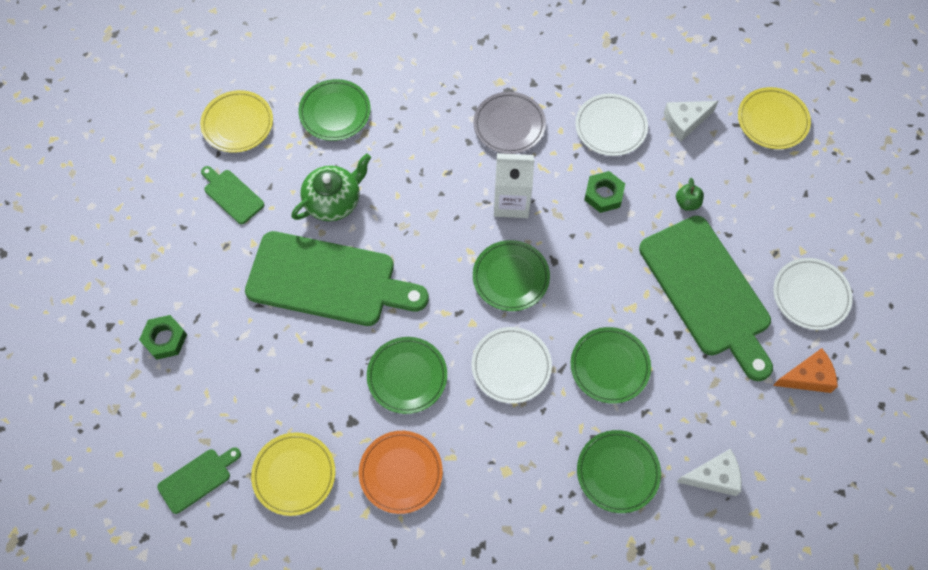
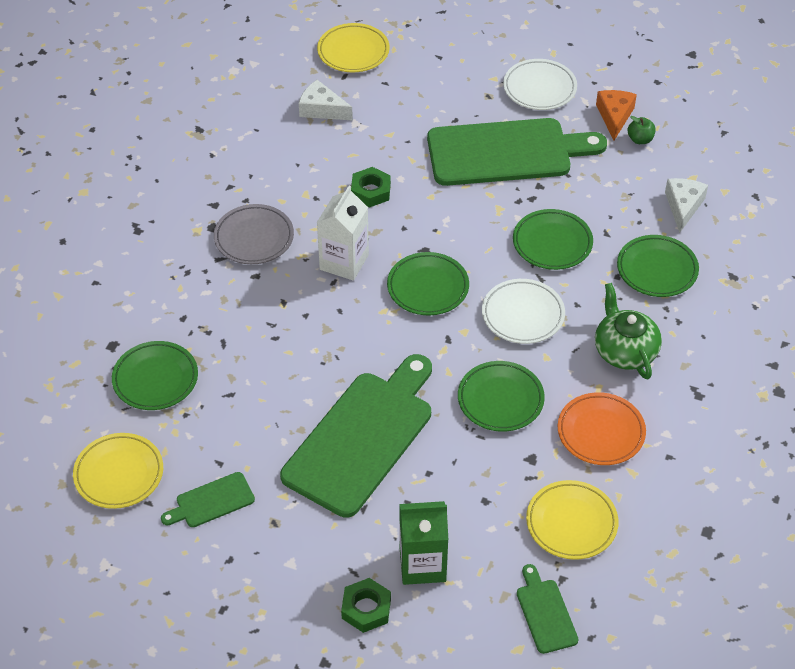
camera: 70 degrees left, 15 degrees down
green teapot [291,153,371,221] -> green teapot moved to [595,283,662,380]
white plate [575,94,648,156] -> none
white cheese [664,101,718,141] -> white cheese turned 120 degrees clockwise [299,80,353,120]
green apple [676,178,704,211] -> green apple moved to [628,116,656,144]
none -> green carton [400,501,448,585]

